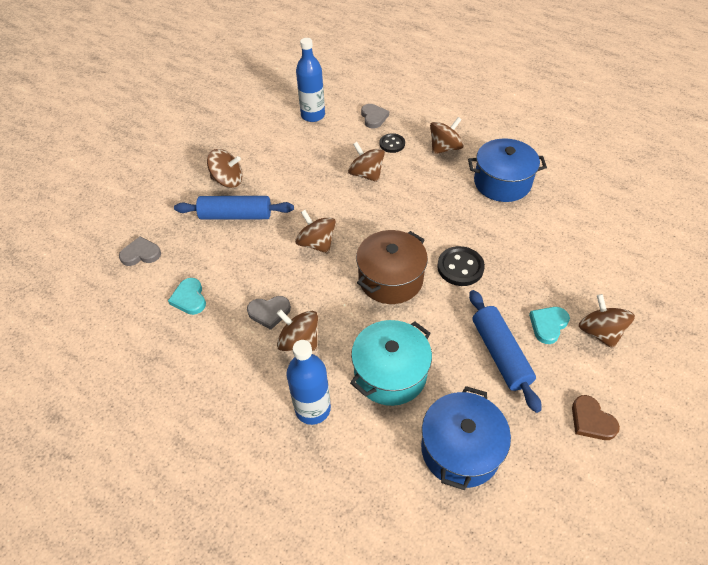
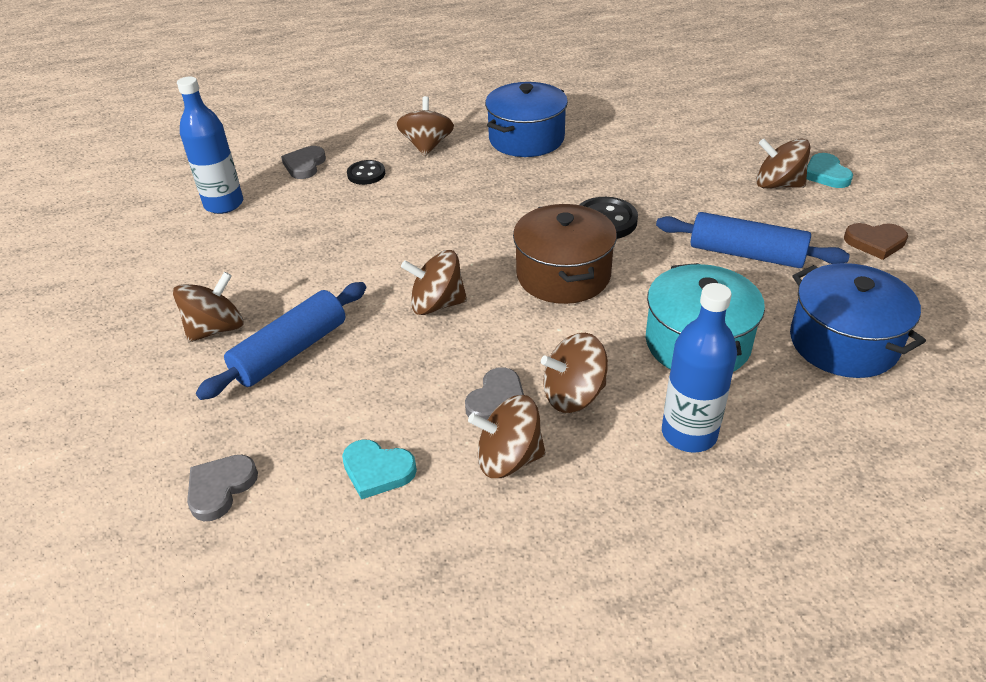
camera: 50 degrees left, 10 degrees down
brown spinning top [348,142,385,182] -> brown spinning top moved to [468,395,546,478]
grey heart [361,104,389,129] -> grey heart turned 105 degrees counterclockwise [281,146,326,179]
turquoise heart [529,307,570,344] -> turquoise heart moved to [807,153,853,188]

